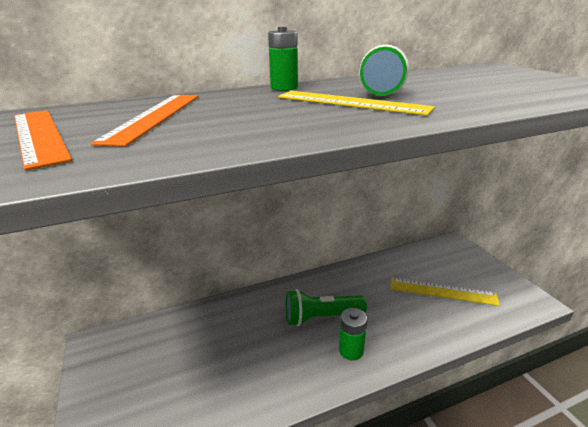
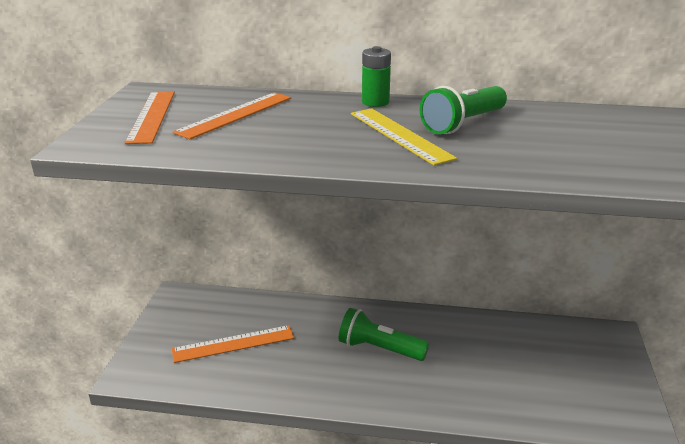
camera: 30 degrees right, 0 degrees up
green battery [339,308,367,360] -> none
yellow ruler [391,278,500,306] -> none
none -> orange ruler [172,325,294,363]

